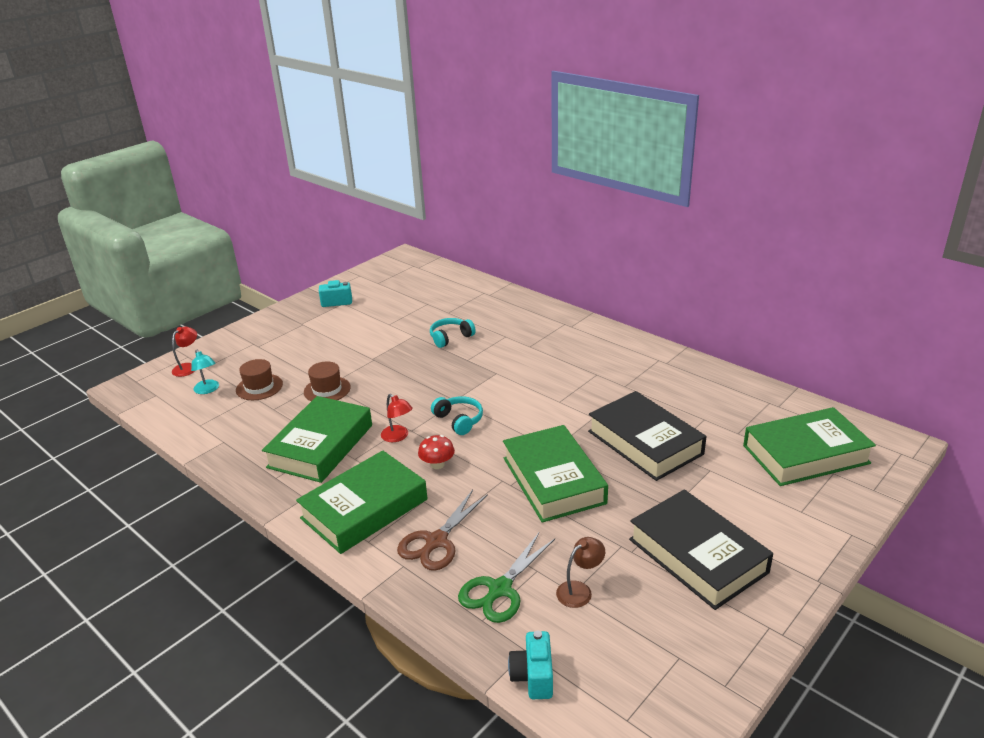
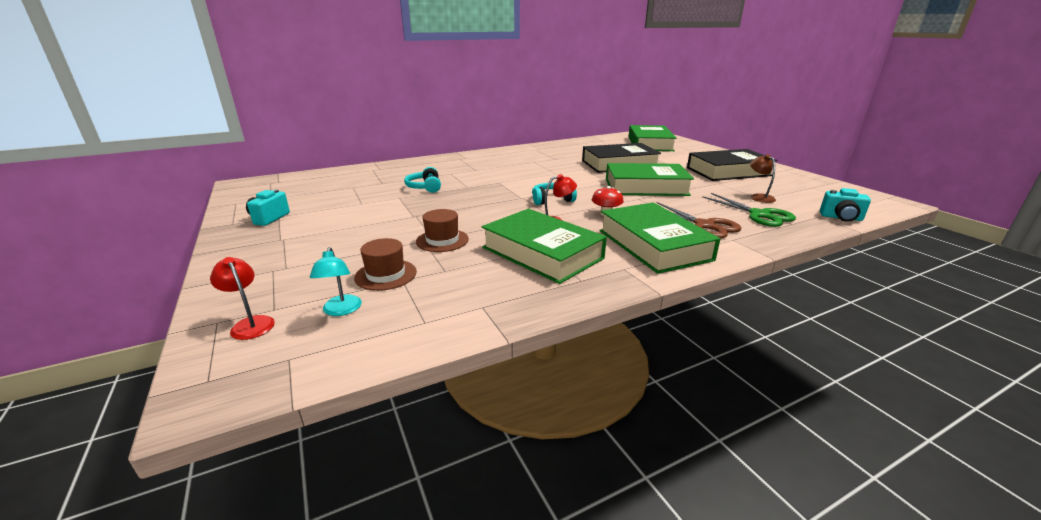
camera: 70 degrees left, 5 degrees down
turquoise lamp [191,349,219,394] -> turquoise lamp turned 90 degrees clockwise [310,247,362,316]

